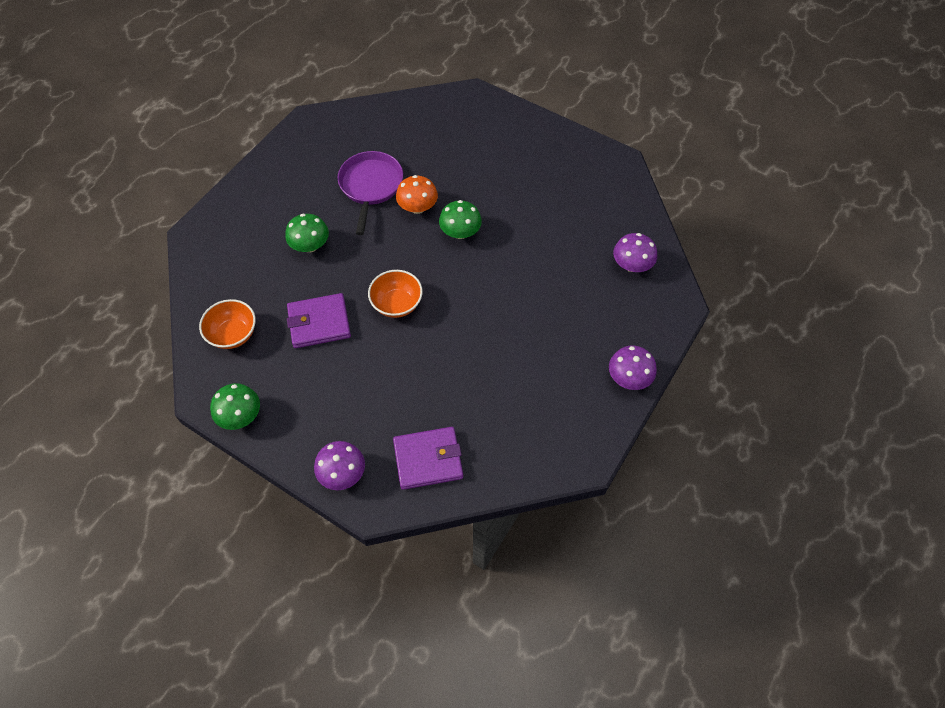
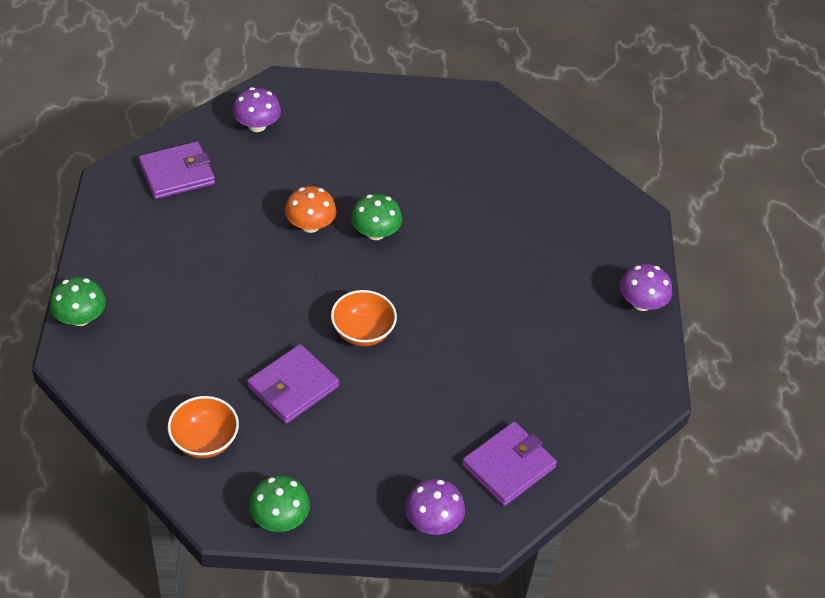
camera: 35 degrees left, 10 degrees down
green mushroom [285,214,329,252] -> green mushroom moved to [50,277,106,326]
purple pan [337,151,403,235] -> none
purple mushroom [613,233,657,272] -> purple mushroom moved to [232,87,281,132]
none -> purple wallet [138,141,215,199]

